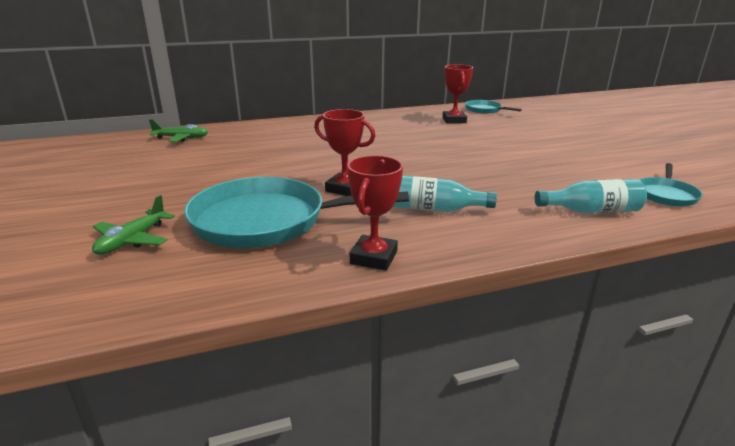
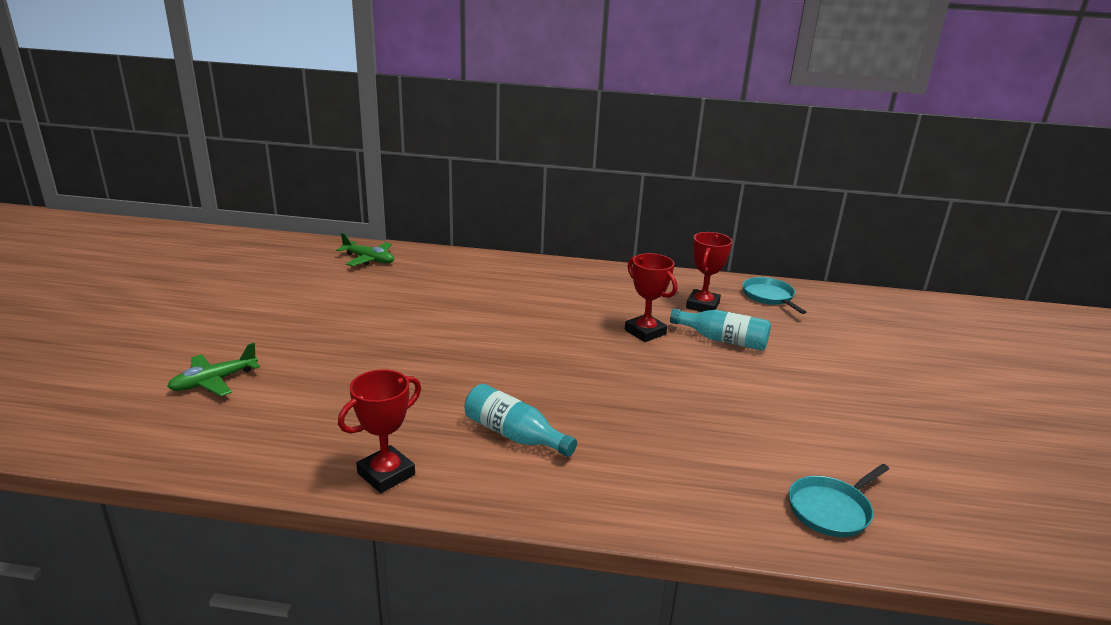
camera: 25 degrees right, 0 degrees up
turquoise pan [184,177,409,248] -> none
red trophy [314,109,376,196] -> red trophy moved to [625,253,677,342]
turquoise bottle [535,179,647,213] -> turquoise bottle moved to [670,309,771,351]

